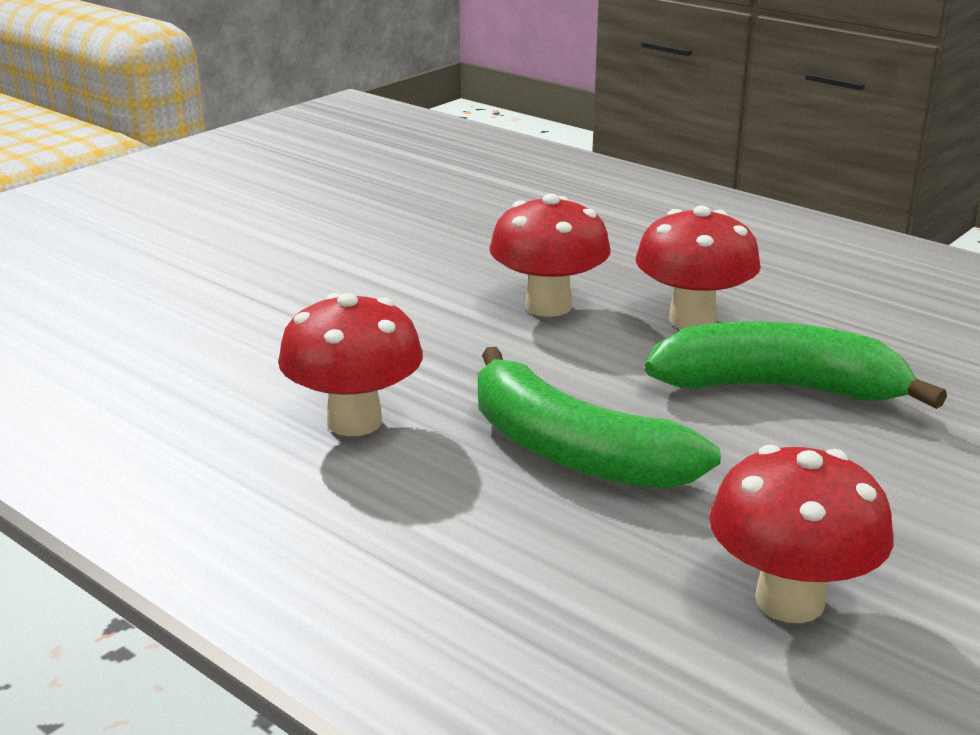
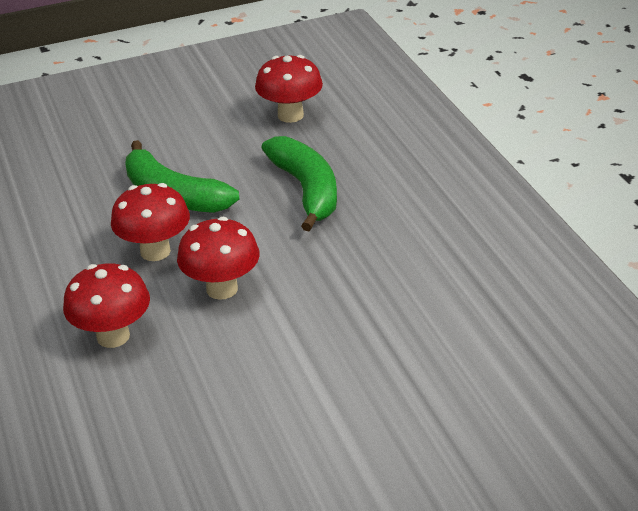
camera: 150 degrees left, 10 degrees up
red mushroom [278,293,423,436] -> red mushroom moved to [63,263,150,348]

